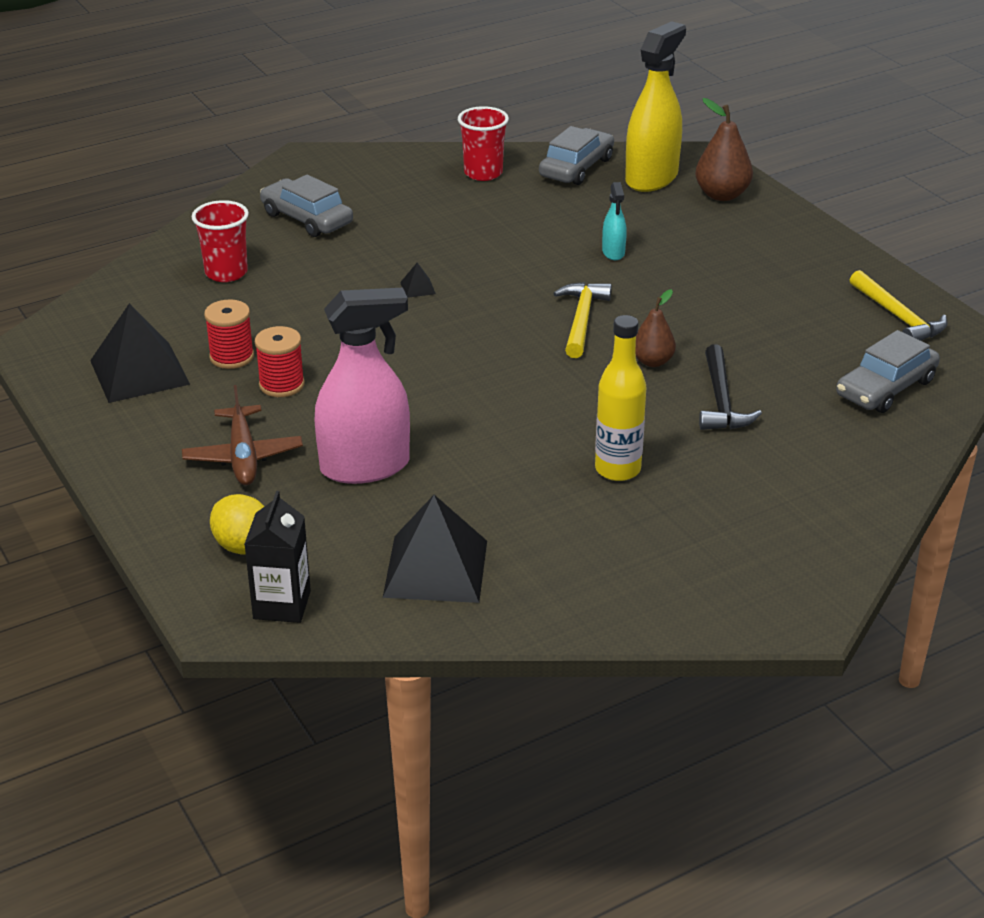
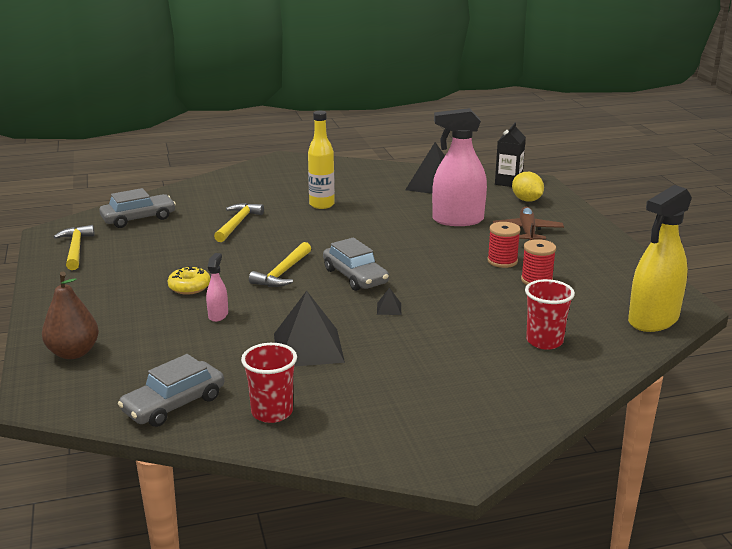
camera: 165 degrees left, 10 degrees down
black pyramid [90,303,190,403] -> black pyramid moved to [274,291,345,367]
grey car [260,174,353,237] -> grey car moved to [323,237,389,291]
turquoise spray bottle [602,182,627,260] -> pink spray bottle [206,253,228,322]
yellow spray bottle [625,21,686,192] -> yellow spray bottle moved to [628,185,692,332]
brown pear [636,289,676,367] -> none
black hammer [699,345,762,430] -> yellow hammer [214,203,264,242]
none -> yellow donut [168,266,211,295]

